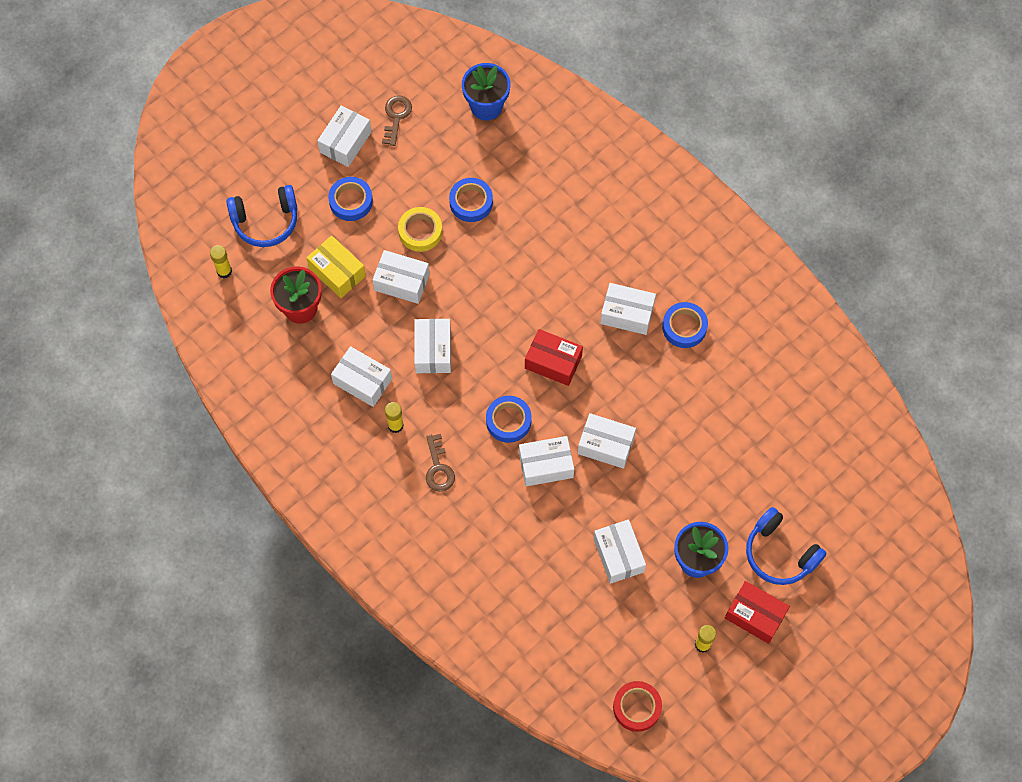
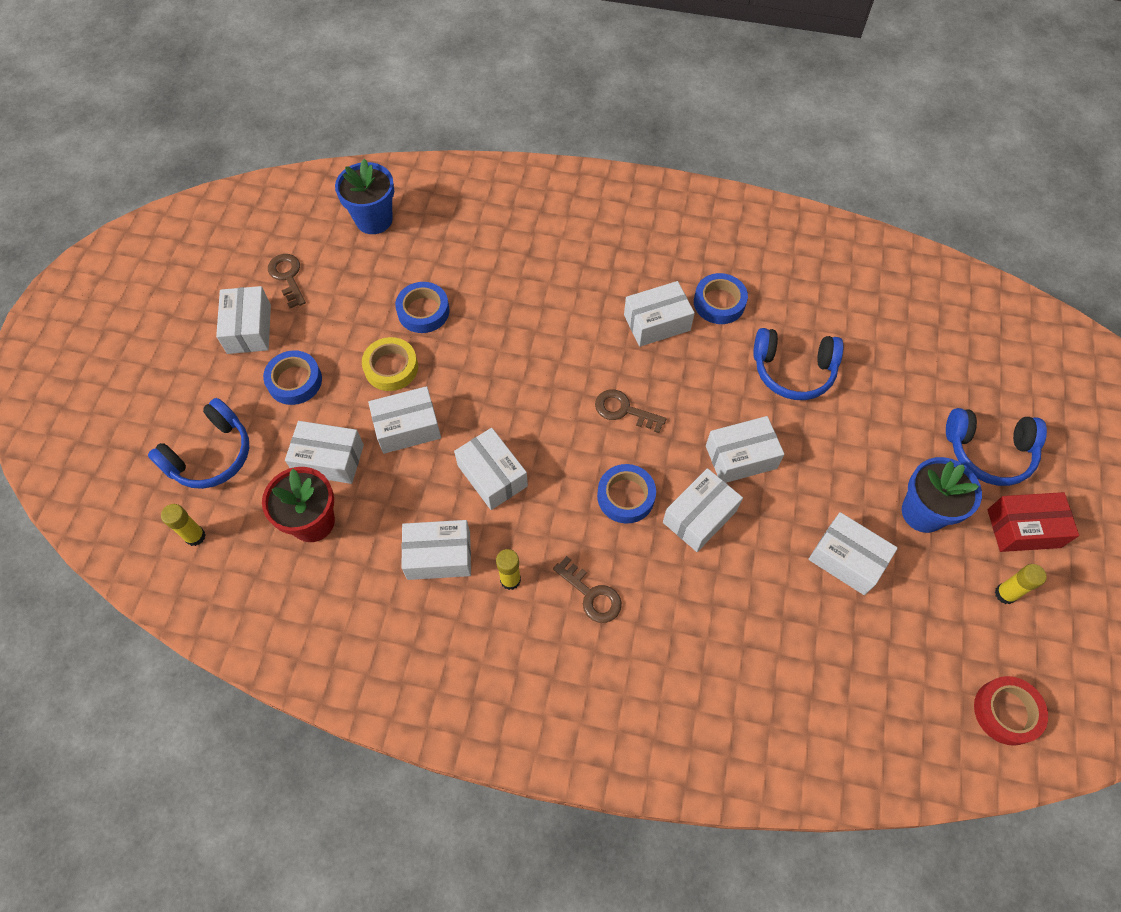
camera: 35 degrees left, 5 degrees down
yellow box [307,235,366,298] -> white box [285,421,364,484]
red box [525,329,583,386] -> brown key [595,389,666,433]
none -> blue headphones [753,328,843,400]

